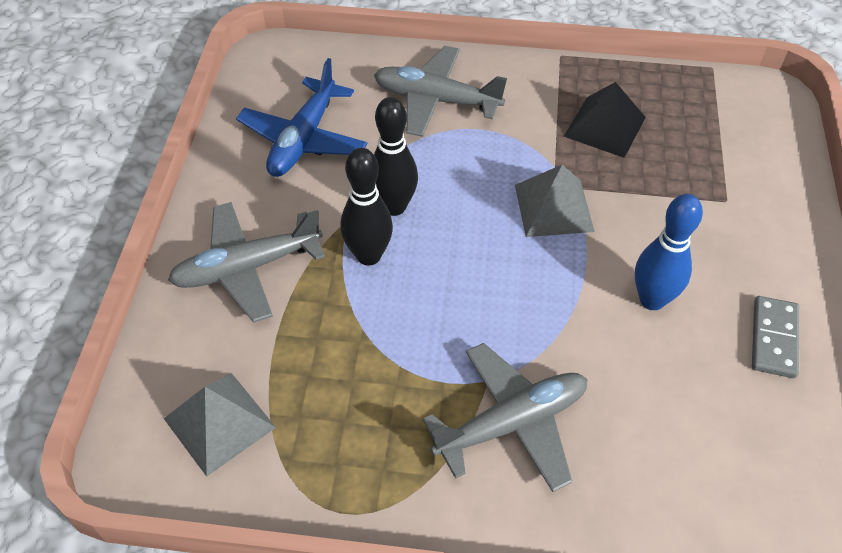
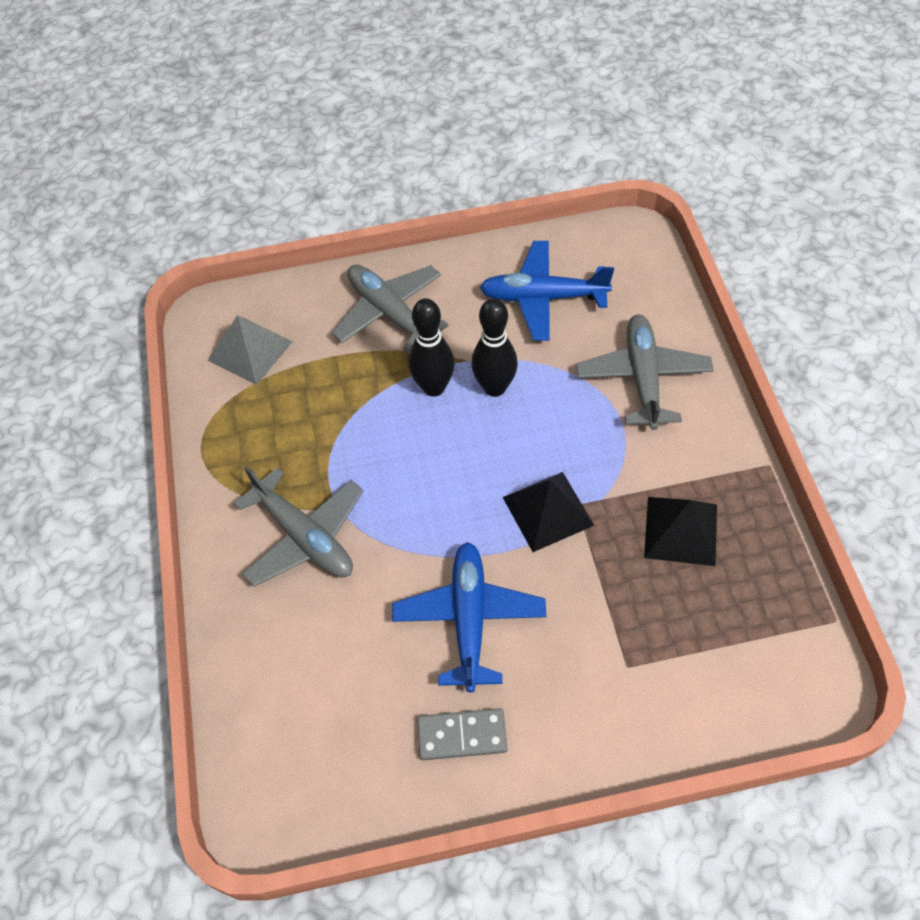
camera: 75 degrees right, 5 degrees up
grey pyramid [515,165,595,237] -> black pyramid [503,472,595,552]
blue bowling pin [635,194,703,310] -> blue plane [392,542,546,692]

